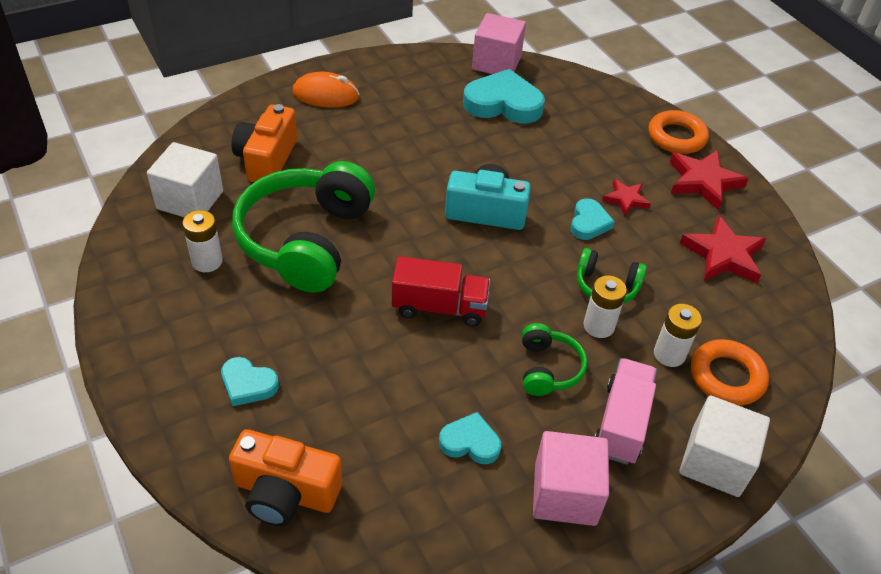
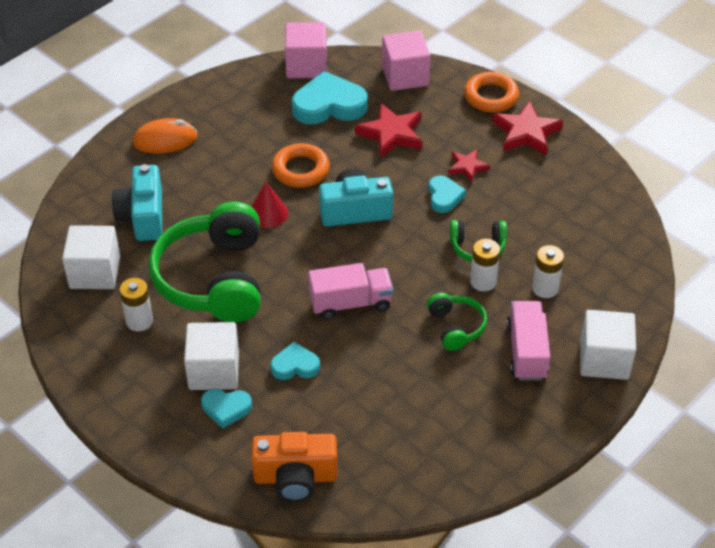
camera: 15 degrees left, 0 degrees up
orange camera [231,104,297,182] -> turquoise camera [112,164,162,241]
red truck [392,256,490,327] -> pink truck [308,263,393,320]
turquoise heart [439,412,501,464] -> turquoise heart moved to [270,342,320,380]
pink cube [533,431,609,526] -> pink cube moved to [382,31,431,91]
red star [680,215,766,283] -> red star moved to [355,103,422,159]
orange ring [691,339,769,406] -> orange ring moved to [272,143,330,188]
none -> white cube [184,322,239,390]
none -> red cone [251,182,288,228]

